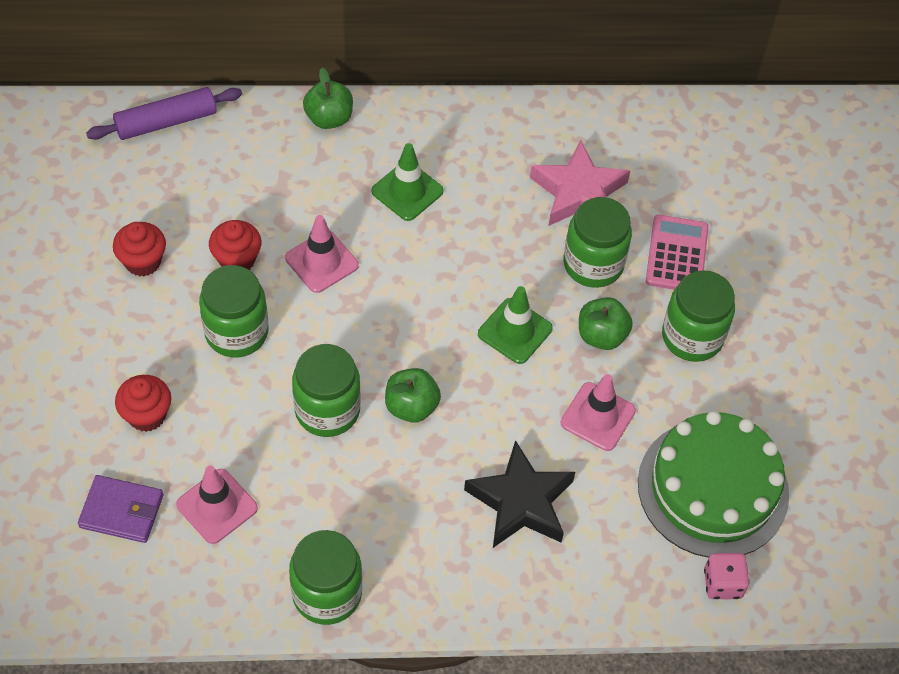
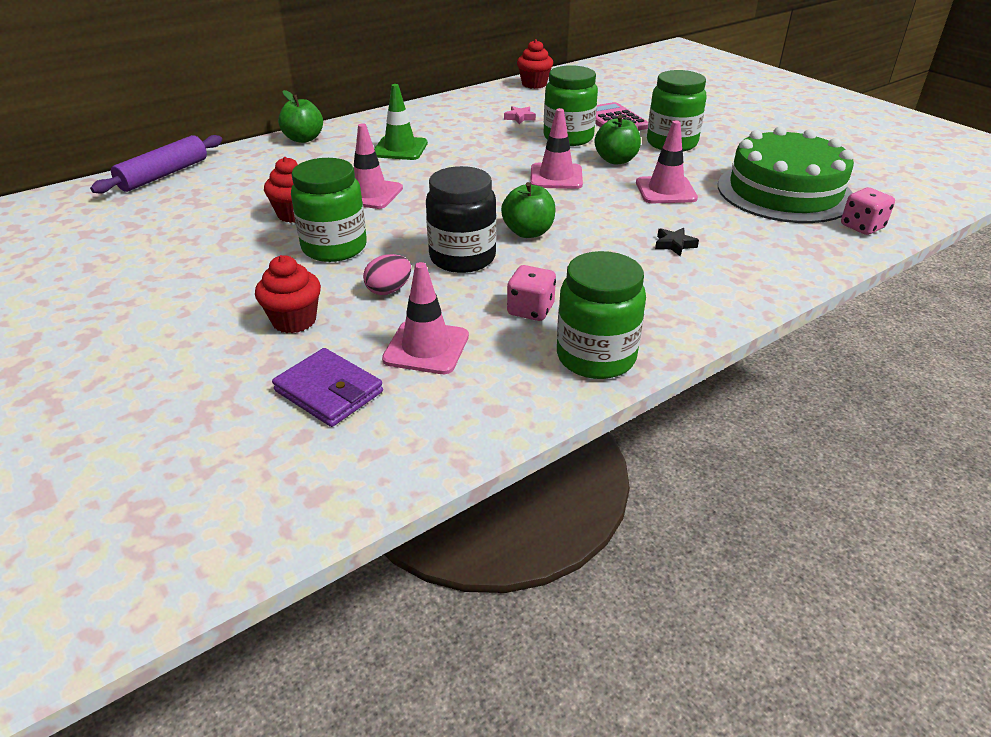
camera: 30 degrees left, 20 degrees down
purple wallet [78,475,163,543] -> purple wallet turned 60 degrees clockwise [272,348,383,427]
red cupcake [113,222,166,277] -> red cupcake moved to [517,39,553,89]
green jar [292,344,361,437] -> black jar [426,166,496,273]
black star [464,440,575,548] -> black star [655,228,699,256], size x0.40
green traffic cone [478,286,553,364] -> pink traffic cone [530,108,583,189]
pink star [530,140,630,226] -> pink star [504,106,536,124], size x0.40
none -> pink egg [363,254,411,295]
none -> pink dice [507,265,556,321]

